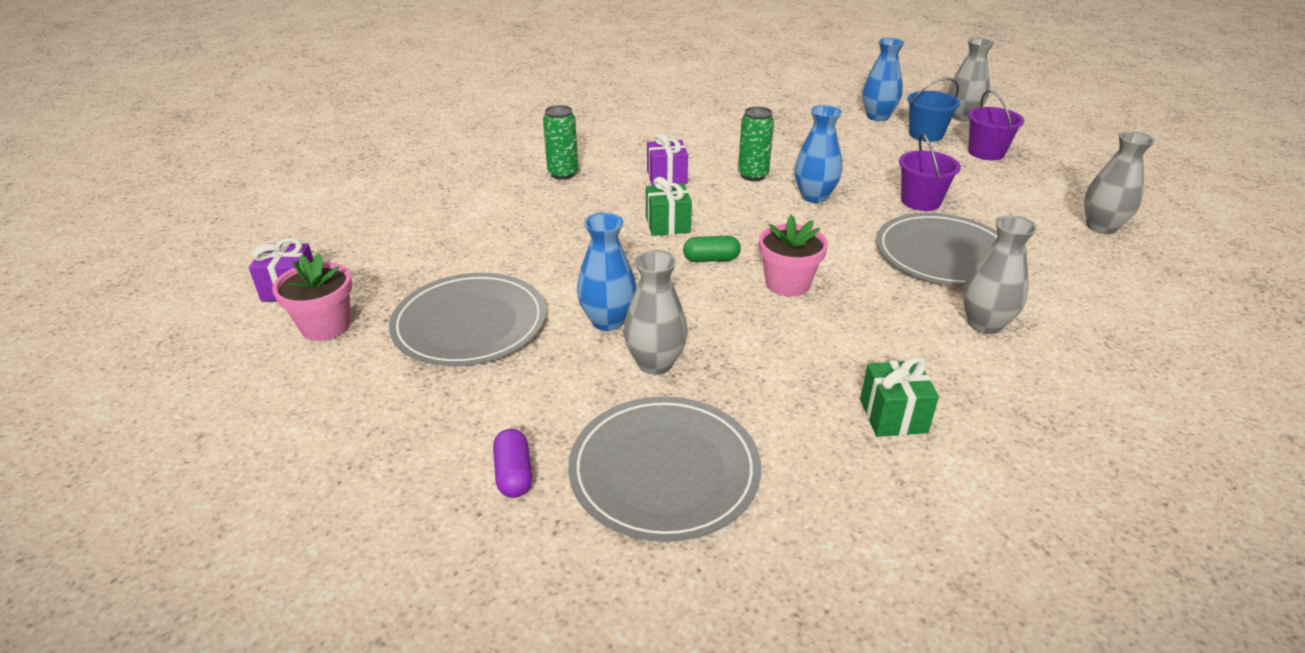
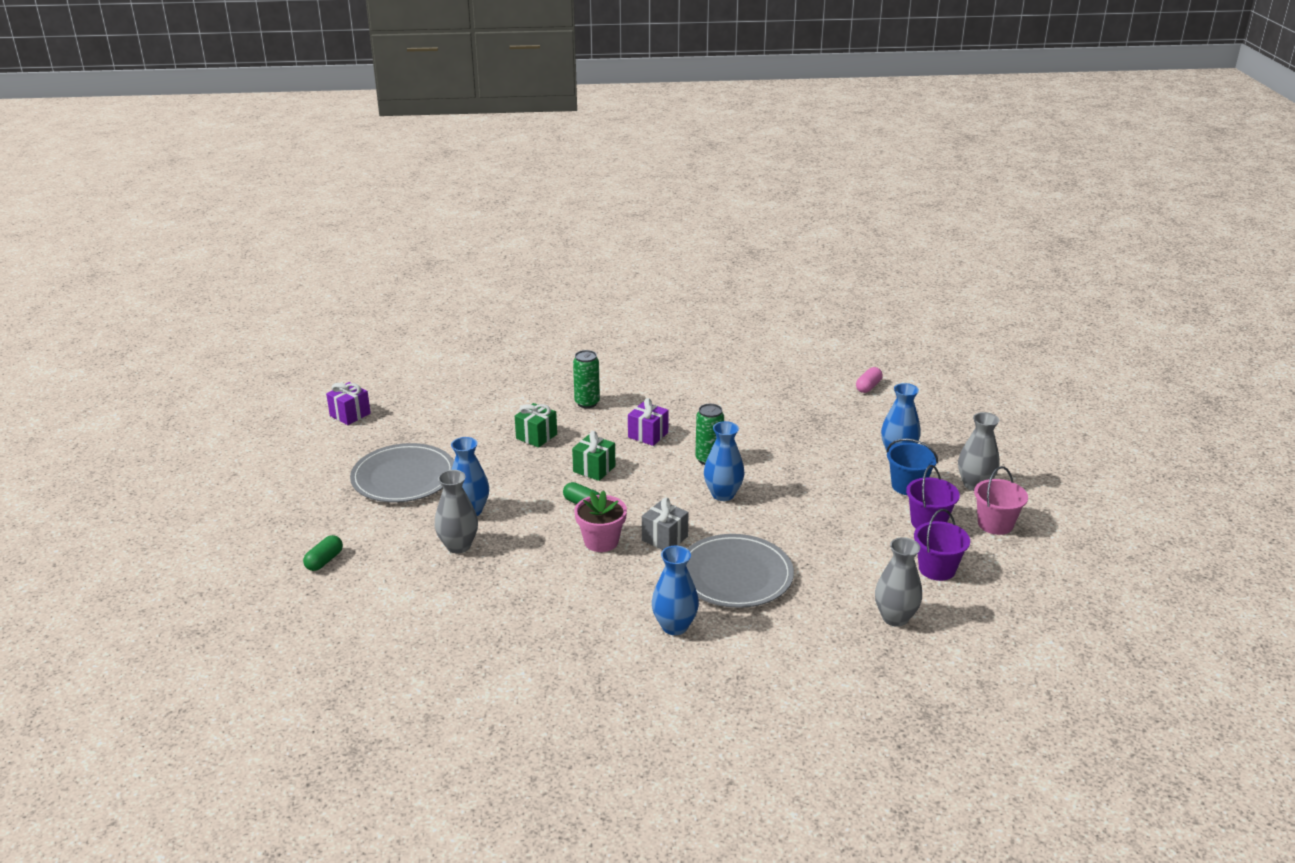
camera: 40 degrees right, 5 degrees down
pink flower pot [272,253,352,341] -> none
purple capsule [493,429,532,498] -> green capsule [303,535,343,571]
grey plate [568,396,761,542] -> none
green gift [860,357,939,437] -> green gift moved to [515,403,557,448]
purple bucket [899,133,961,211] -> purple bucket moved to [914,509,970,581]
grey vase [962,215,1038,334] -> blue vase [652,546,699,635]
none -> grey gift [642,498,689,550]
none -> pink capsule [856,367,883,393]
none -> pink bucket [974,466,1028,535]

